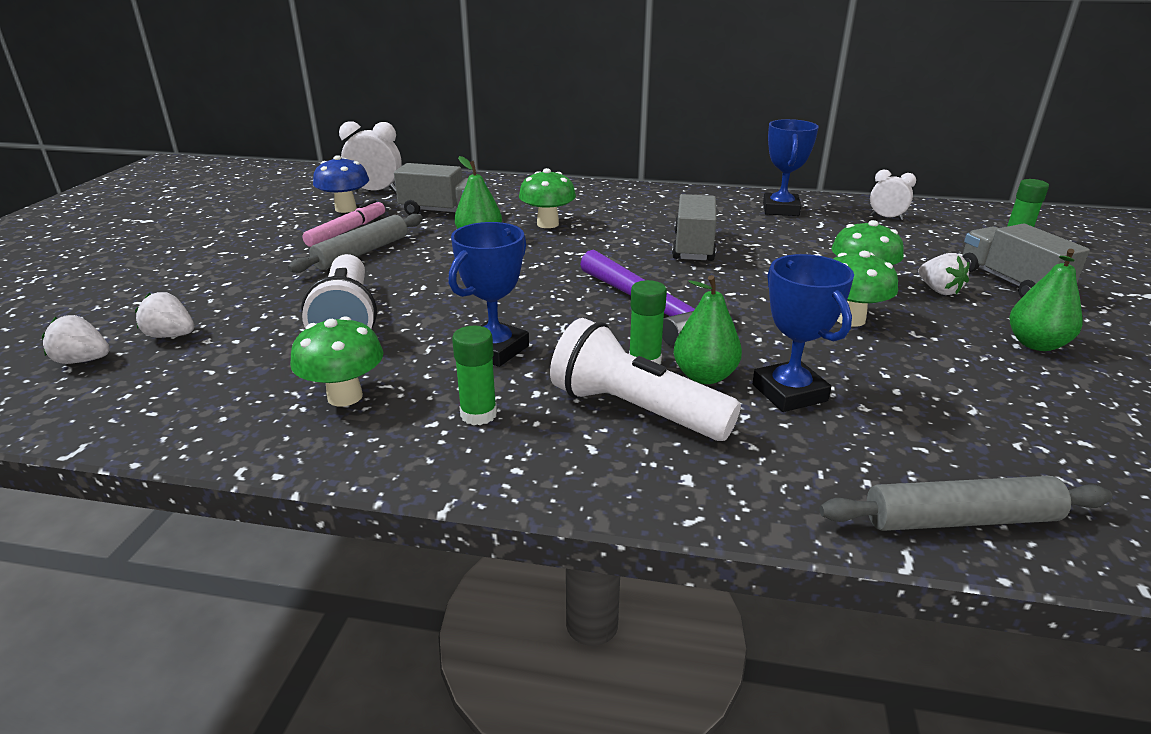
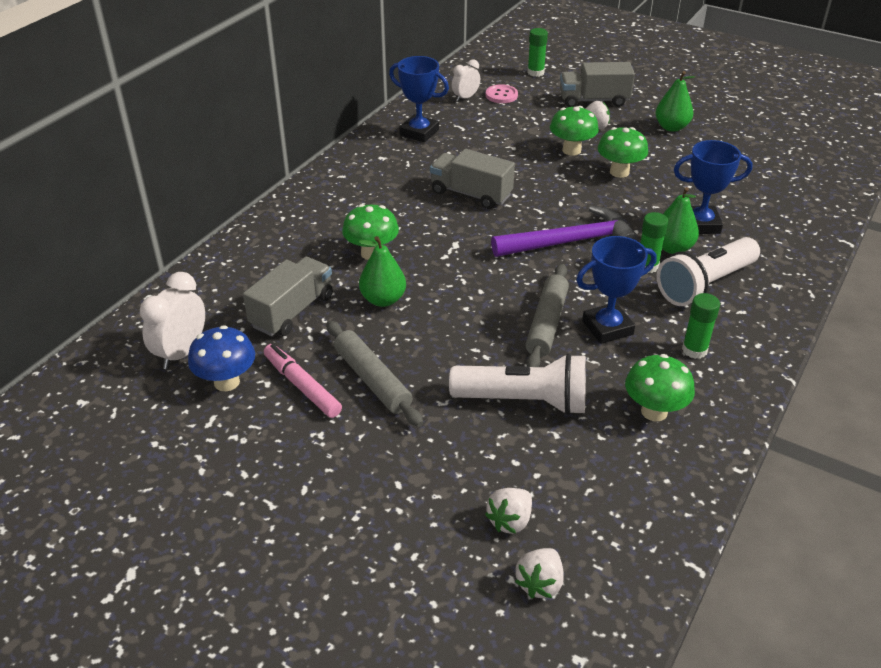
camera: 70 degrees left, 10 degrees up
blue trophy [448,222,529,367] -> blue trophy turned 75 degrees counterclockwise [576,236,657,344]
grey rolling pin [820,476,1112,531] -> grey rolling pin moved to [525,264,569,367]
none -> pink button [486,84,518,103]

